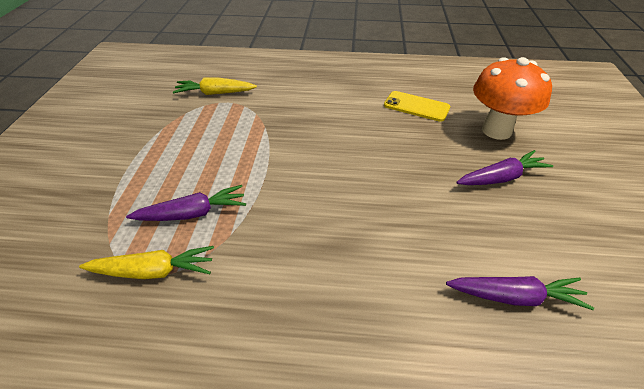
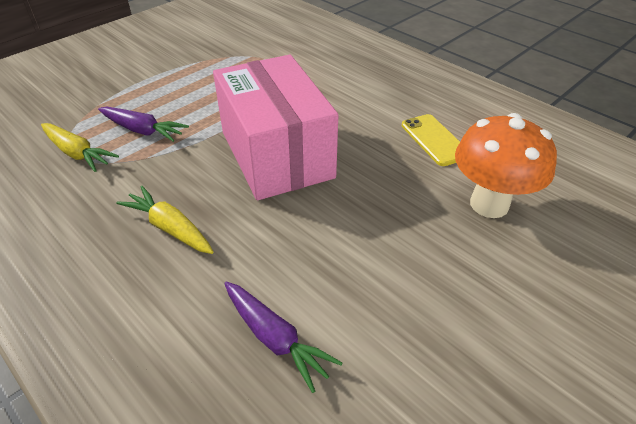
camera: 40 degrees right, 0 degrees up
yellow carrot [173,77,257,95] -> yellow carrot moved to [116,186,214,254]
purple carrot [456,150,553,185] -> none
none -> pink box [213,55,338,200]

